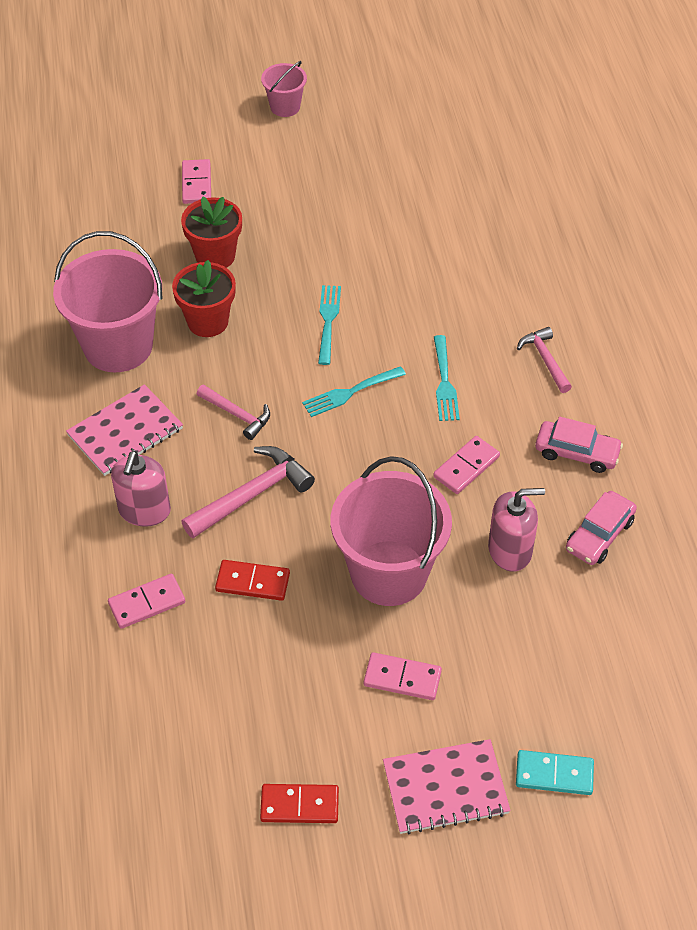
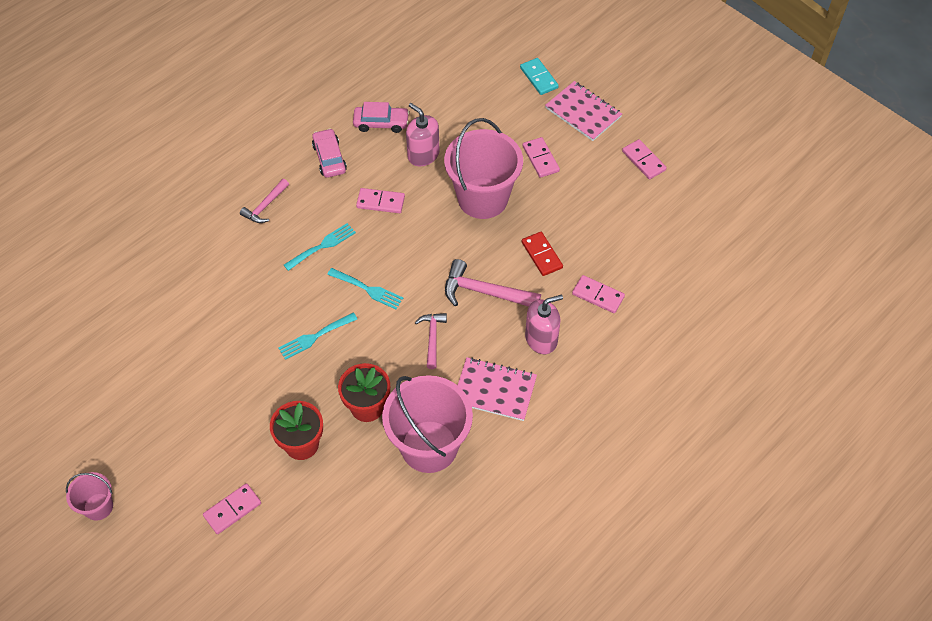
camera: 125 degrees left, 5 degrees up
red domino [260,784,339,823] -> pink domino [622,139,667,179]

